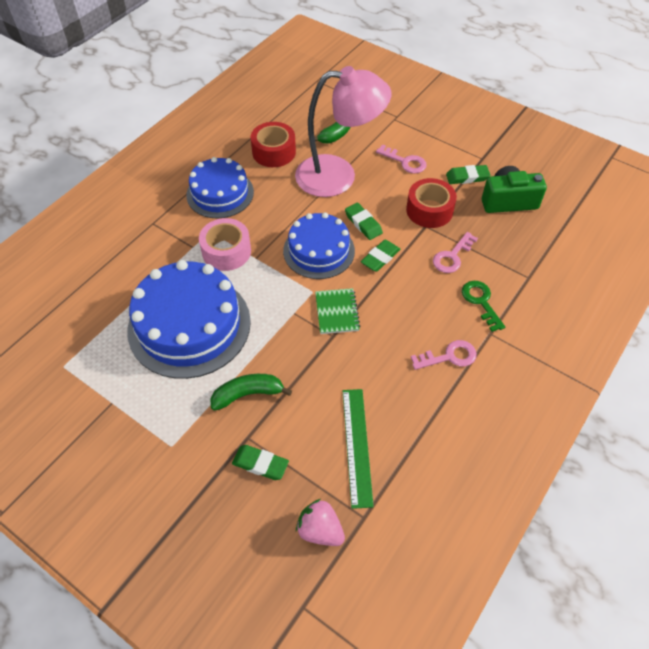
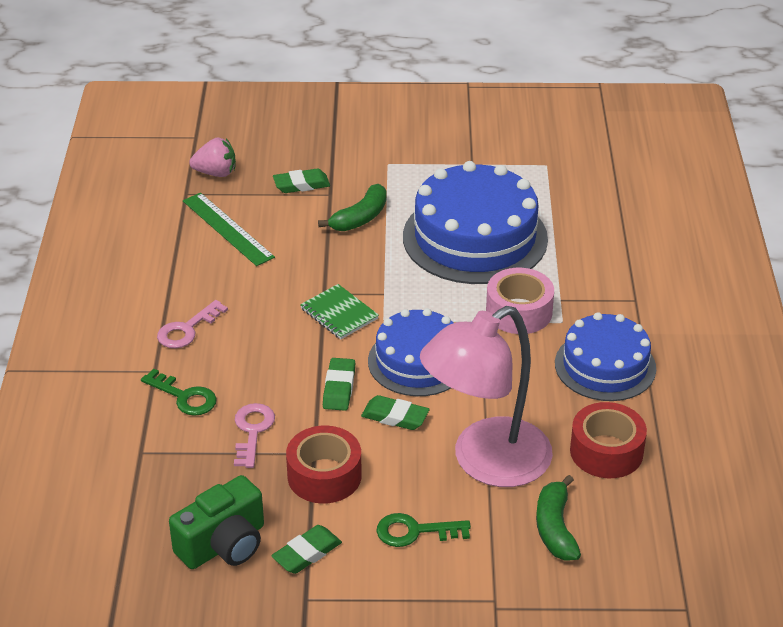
camera: 145 degrees right, 15 degrees down
pink key [376,144,427,174] -> green key [376,513,471,547]

